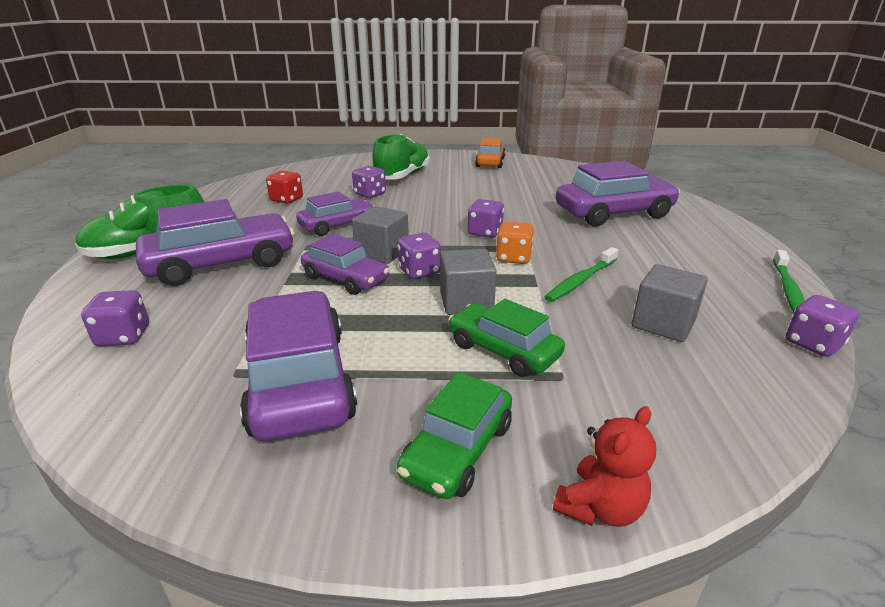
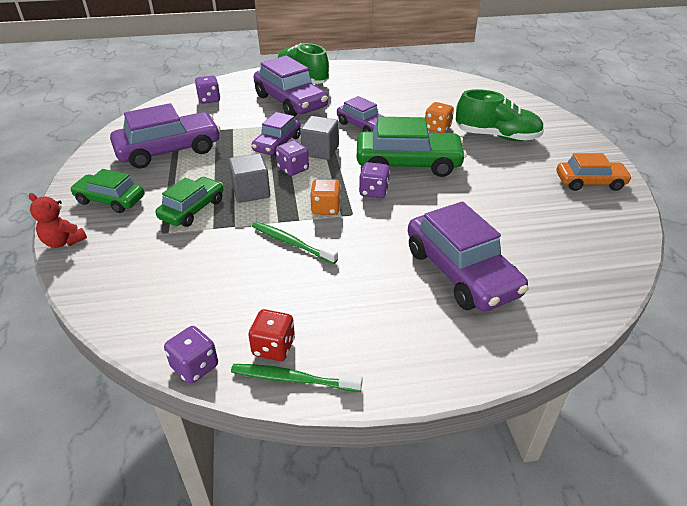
camera: 80 degrees right, 10 degrees up
red dice [266,171,303,204] -> red dice moved to [248,309,295,361]
purple dice [352,166,386,198] -> orange dice [425,102,454,133]
grey cube [632,264,708,342] -> none
none -> green car [357,117,467,177]

